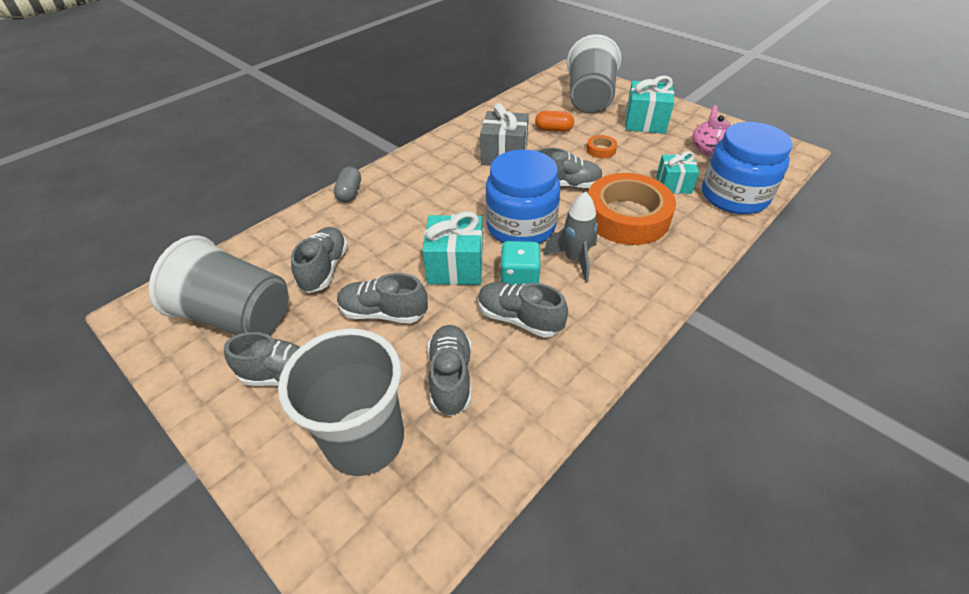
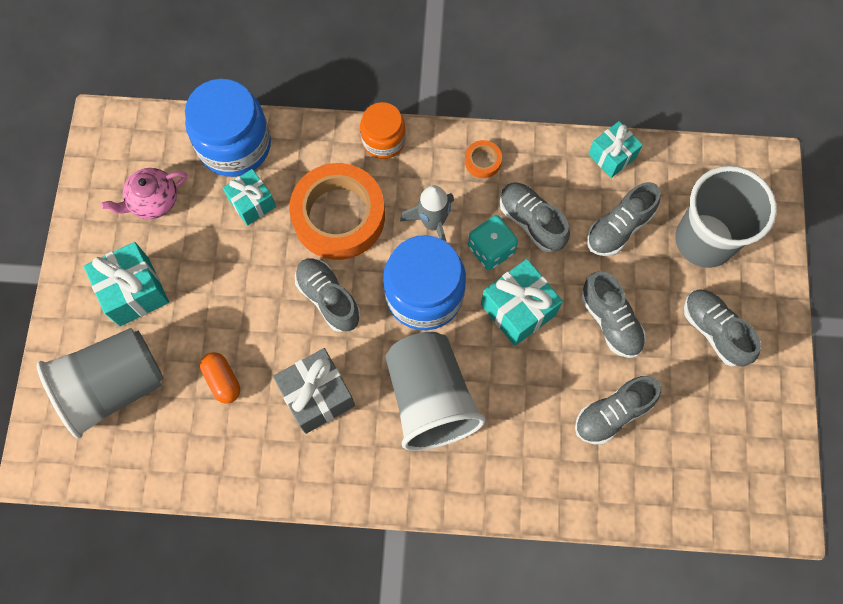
camera: 130 degrees left, 25 degrees up
grey cup [149,235,289,335] -> grey cup moved to [385,332,486,451]
grey capsule [334,167,361,202] -> none
grey shoe [478,282,568,338] -> grey shoe turned 150 degrees clockwise [500,182,570,252]
orange tape [586,135,617,158] -> orange tape moved to [465,140,502,178]
none -> orange jar [360,102,406,159]
none -> turquoise gift [588,121,643,178]

